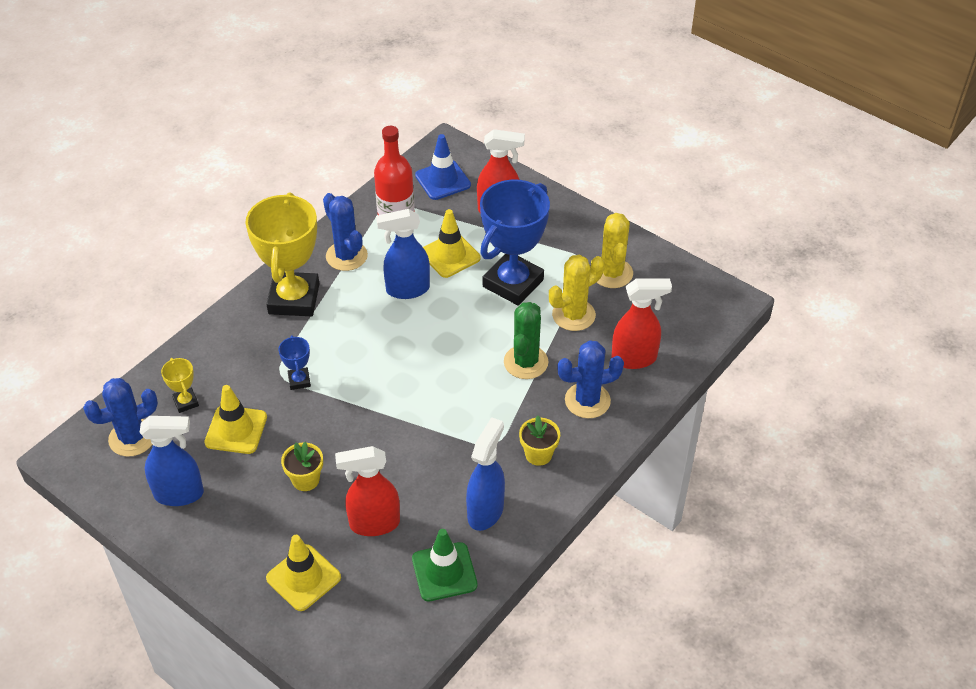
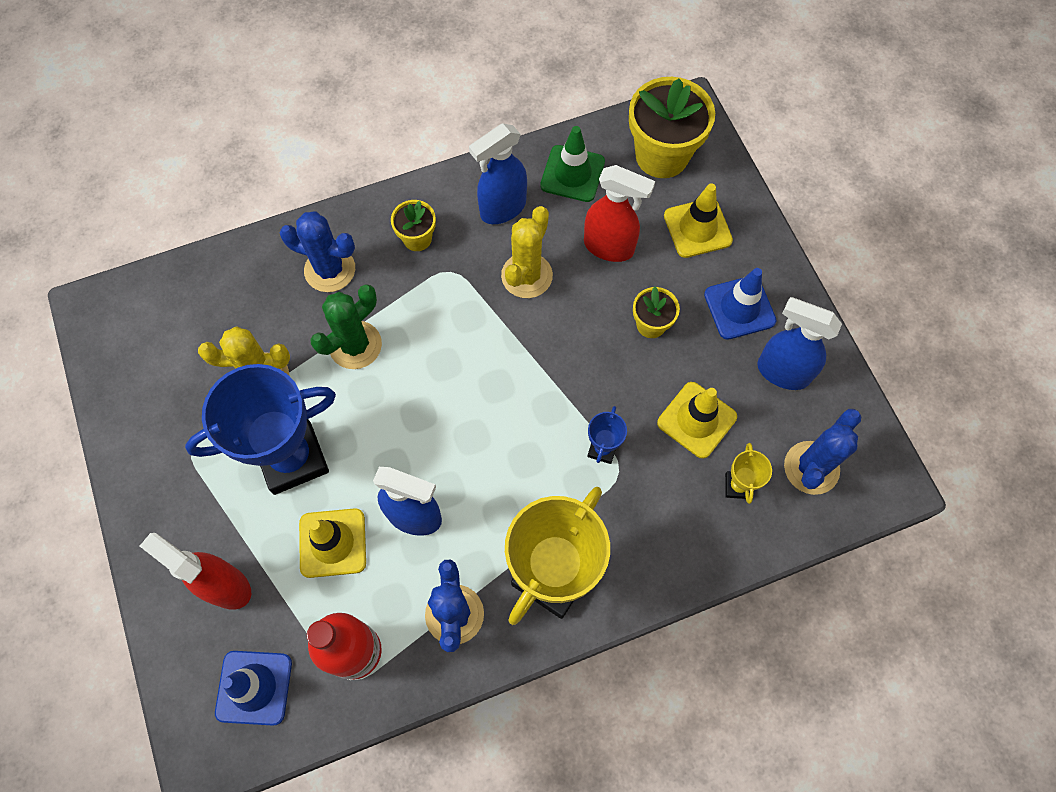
camera: 150 degrees left, 20 degrees up
blue cactus [83,378,158,457] -> blue cactus turned 60 degrees counterclockwise [784,409,862,495]
yellow cactus [597,213,633,288] -> yellow cactus moved to [501,206,553,298]
red spray bottle [612,278,672,369] -> none
none -> yellow flower pot [629,77,715,178]
none -> blue traffic cone [704,268,777,340]

